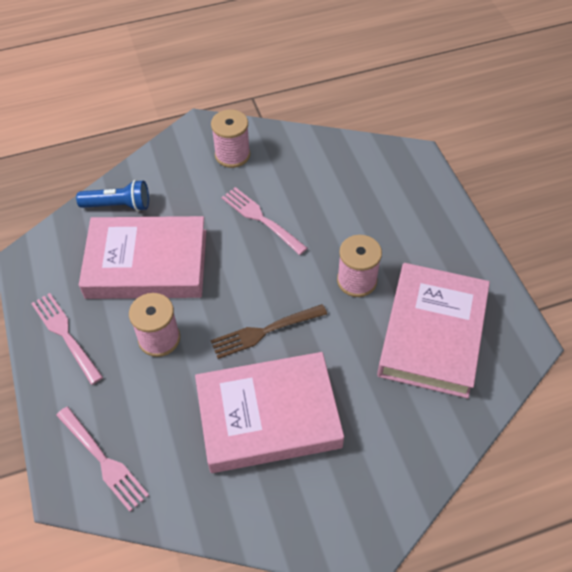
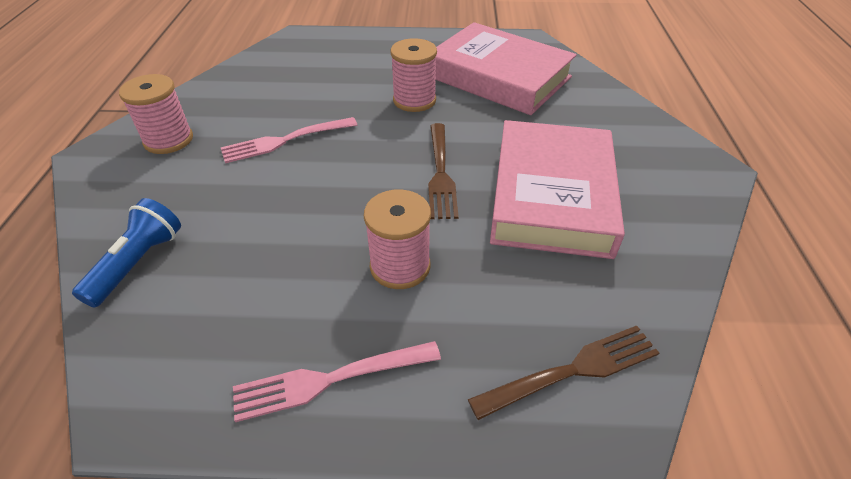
camera: 70 degrees left, 10 degrees down
pink fork [56,406,149,512] -> brown fork [468,326,659,420]
pink book [79,216,206,299] -> none

